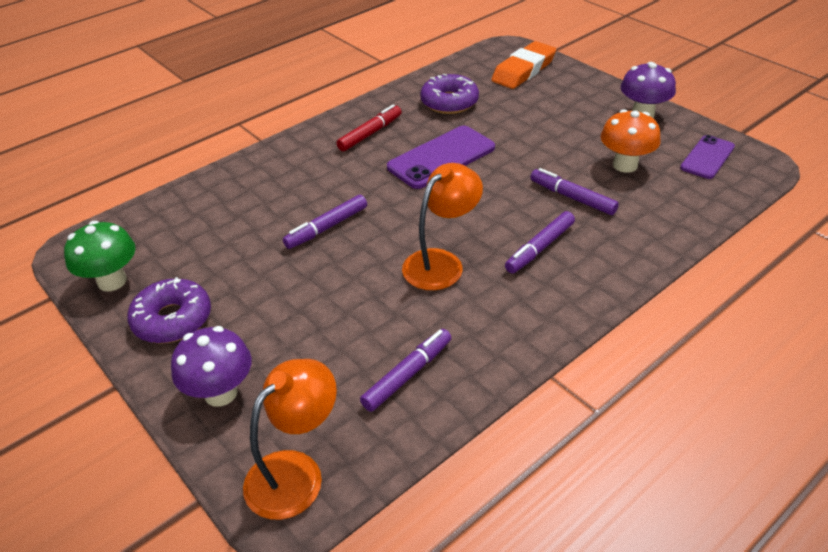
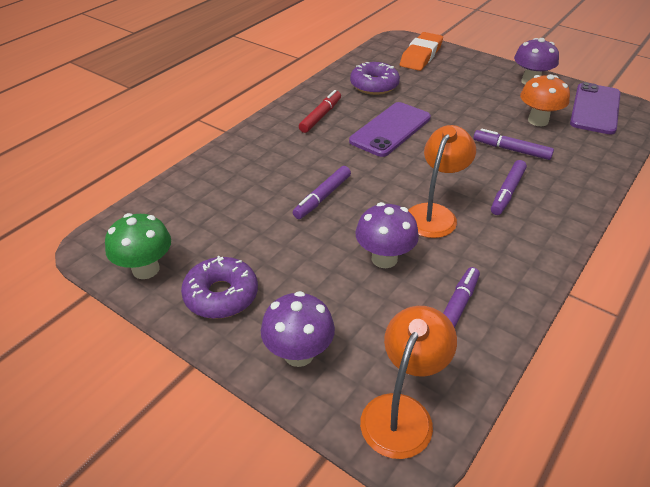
camera: 15 degrees left, 0 degrees up
purple phone [680,135,735,179] -> purple phone [570,82,621,135], size x1.59
none -> purple mushroom [355,202,419,268]

